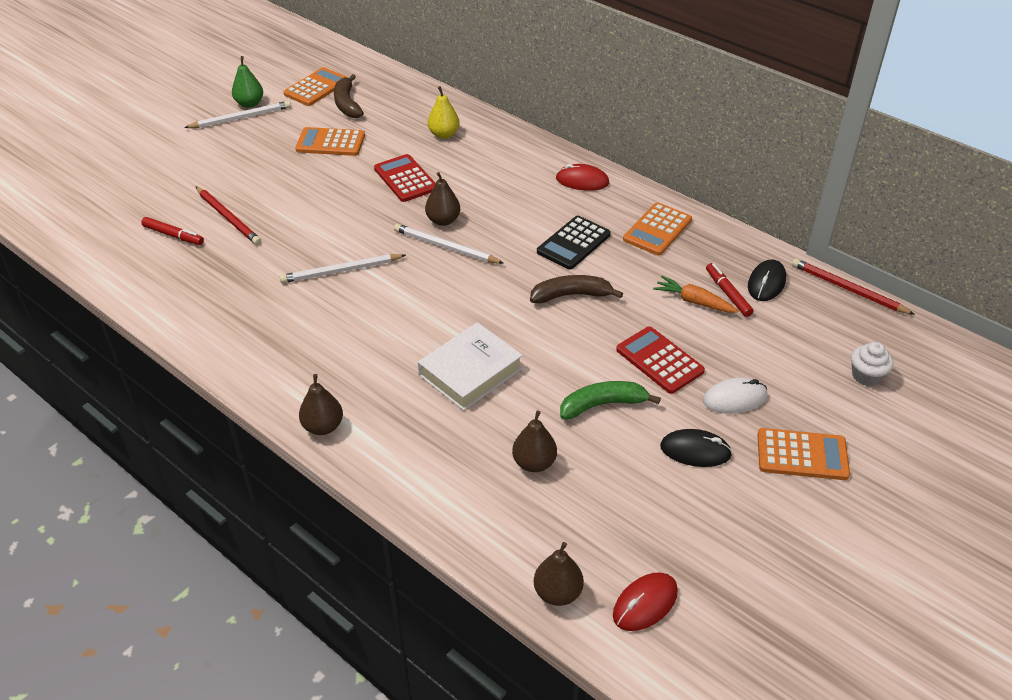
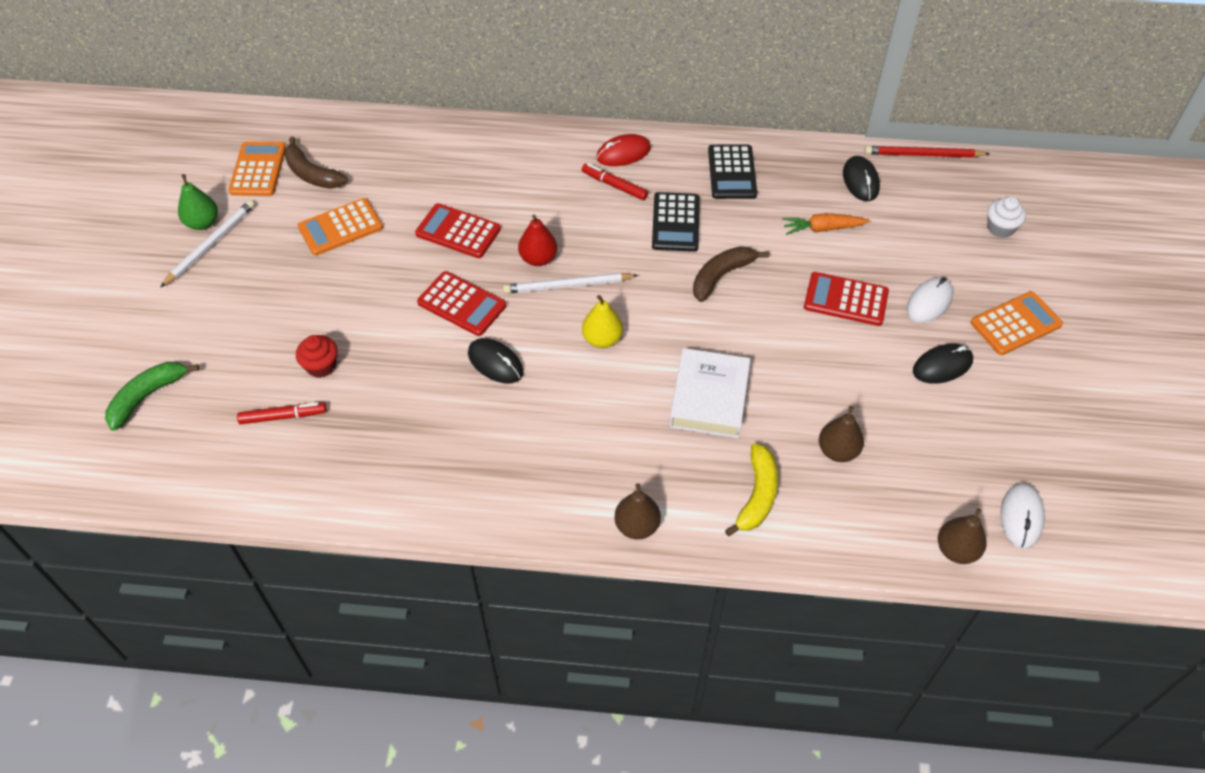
camera: 35 degrees left, 10 degrees up
red pencil [195,186,261,245] -> red cupcake [296,335,338,378]
white pencil [280,254,406,283] -> black mouse [468,338,523,383]
brown pear [425,172,460,226] -> red pear [518,214,557,266]
yellow pear [428,86,460,139] -> yellow pear moved to [582,295,623,348]
green banana [560,381,661,420] -> green banana moved to [105,362,199,431]
red mouse [613,572,678,631] -> white mouse [1000,483,1045,549]
orange calculator [623,203,692,255] -> black calculator [708,144,757,199]
red marker [706,263,754,317] -> red marker moved to [582,163,648,200]
none -> red calculator [417,271,506,336]
none -> yellow banana [725,443,778,536]

